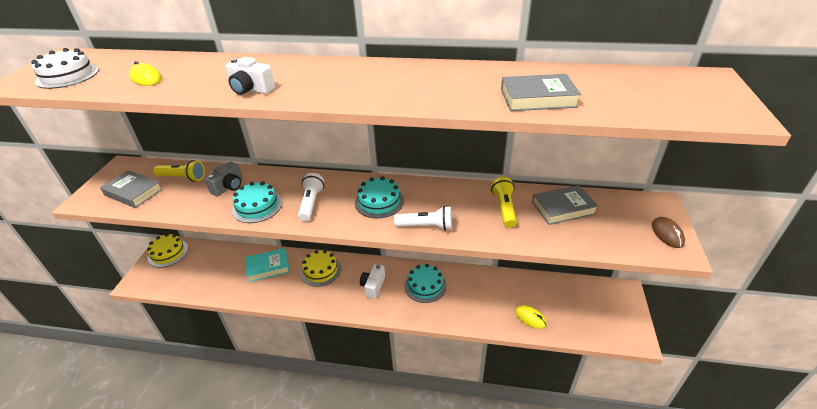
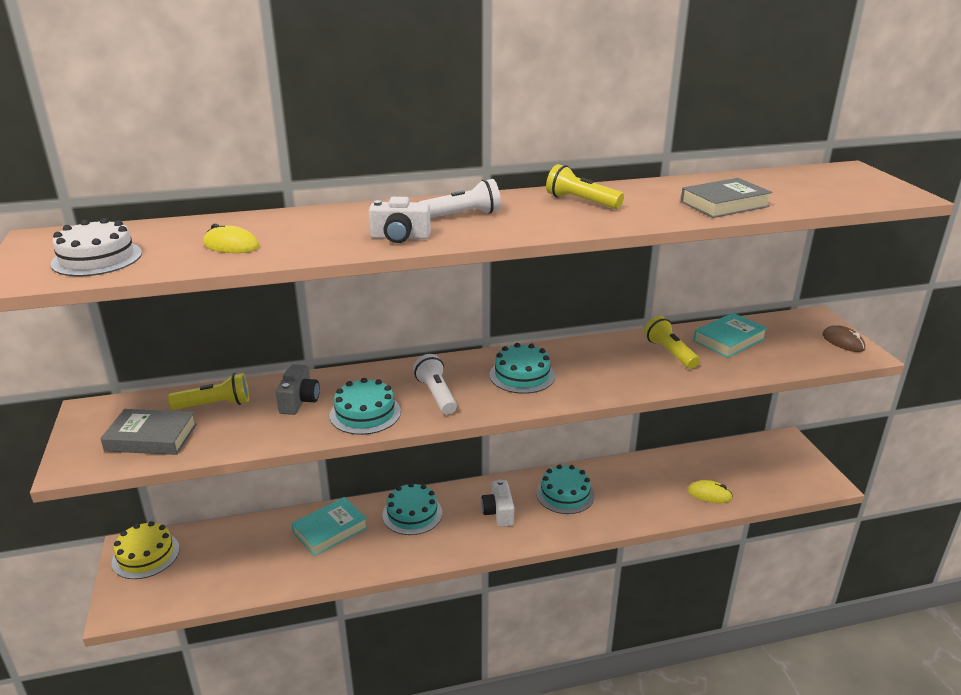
camera: 25 degrees left, 10 degrees down
yellow cake [301,250,341,287] -> turquoise cake [382,483,442,535]
white flashlight [394,206,452,231] -> white flashlight moved to [419,179,501,218]
grey book [532,185,598,225] -> turquoise book [693,313,768,358]
none -> yellow flashlight [546,164,624,209]

